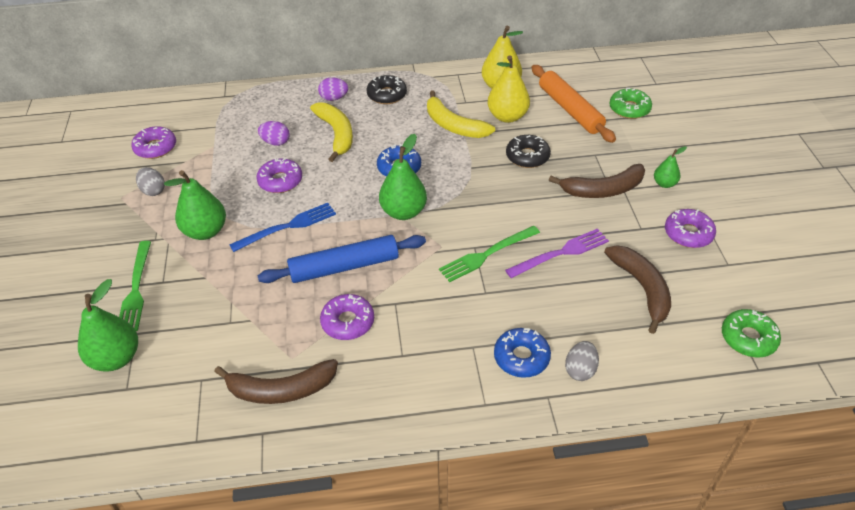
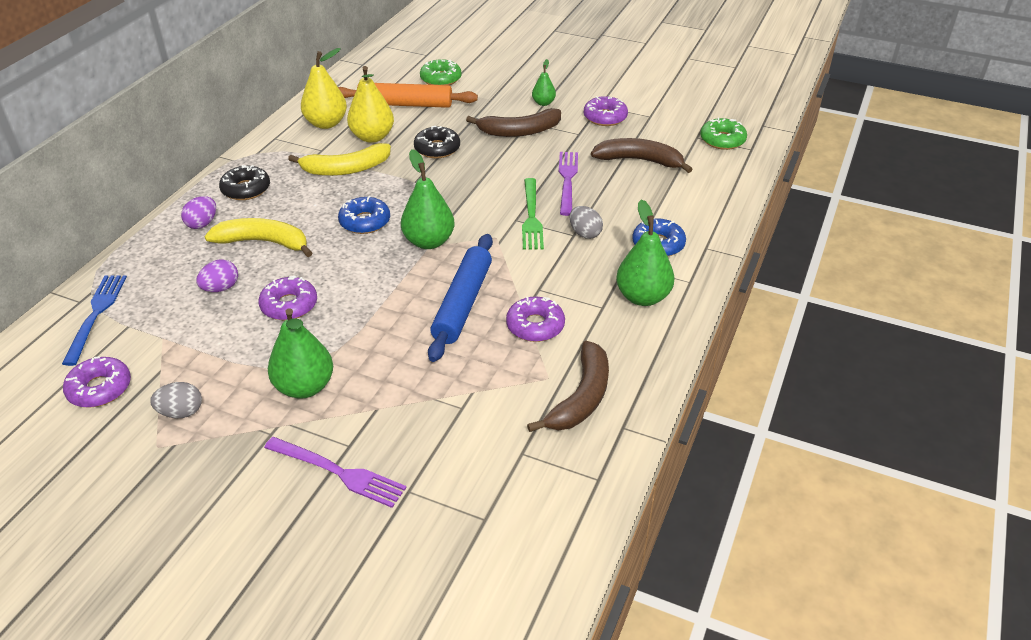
camera: 60 degrees left, 5 degrees down
green pear [78,279,138,372] -> green pear moved to [616,199,674,306]
green fork [119,241,151,331] -> purple fork [264,437,406,508]
blue fork [229,203,336,252] -> blue fork moved to [62,275,127,366]
brown banana [549,164,645,198] -> brown banana turned 60 degrees clockwise [466,108,561,137]
grey egg [565,341,599,381] -> grey egg moved to [570,206,603,239]

